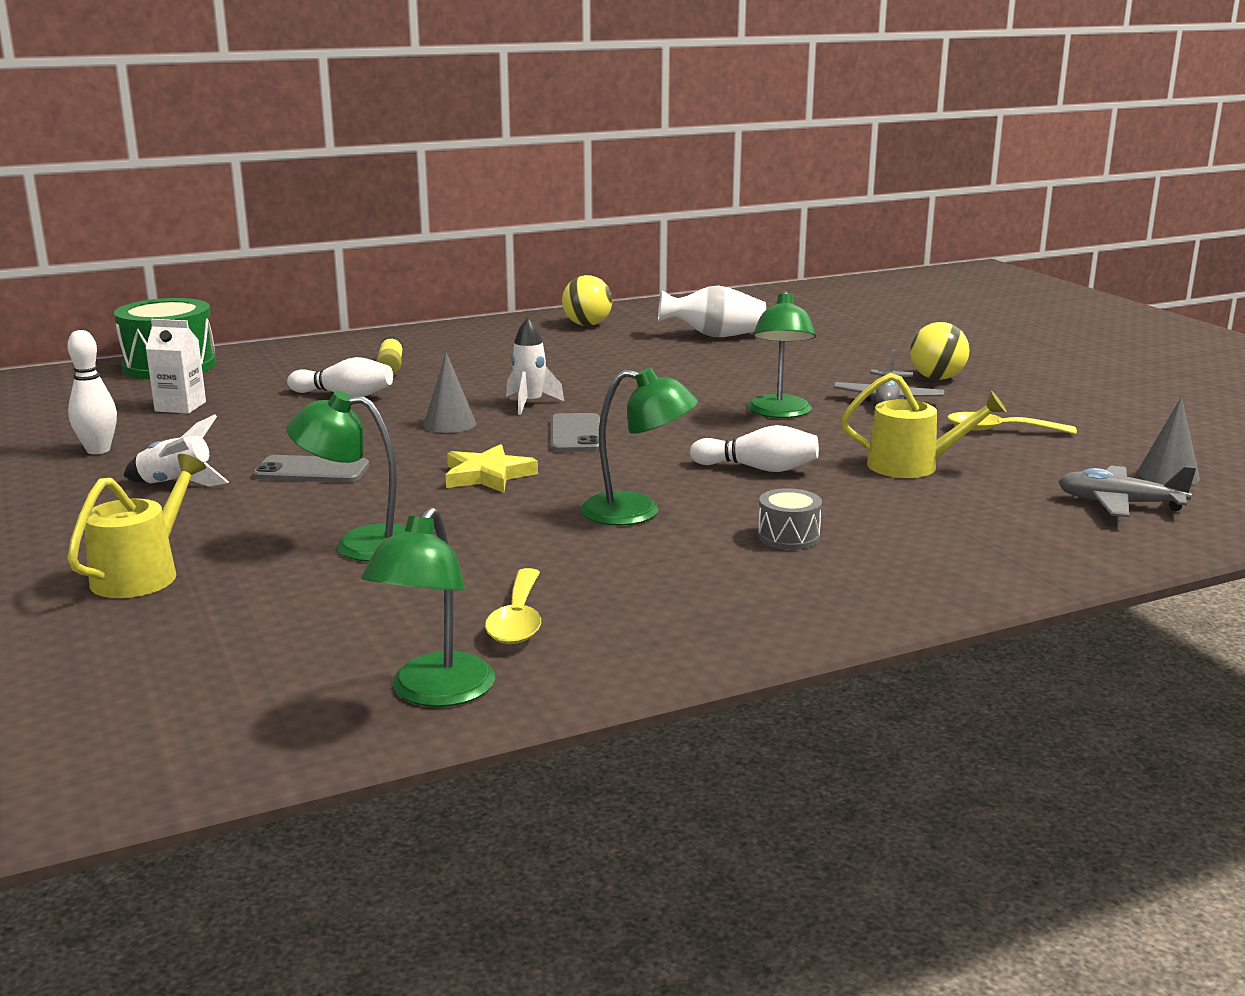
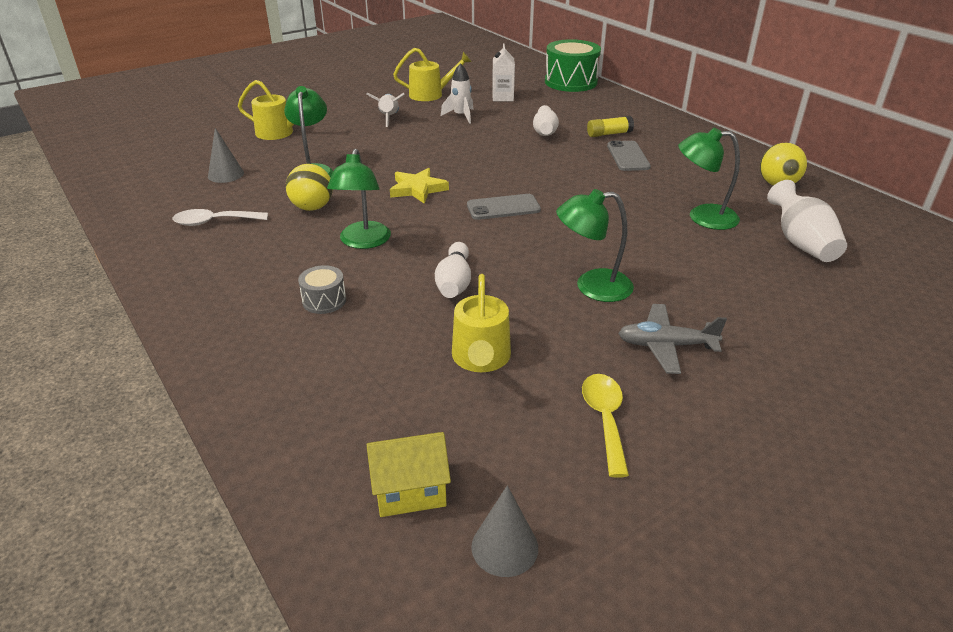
camera: 80 degrees right, 15 degrees up
white bowling pin [67,330,117,454] -> yellow watering can [393,48,472,101]
grey phone [253,455,369,483] -> grey phone moved to [607,141,651,171]
green lamp [361,507,495,707] -> green lamp moved to [678,128,740,230]
grey cone [423,352,476,433] -> grey cone moved to [208,128,244,183]
yellow spoon [485,568,541,644] -> white spoon [173,209,268,226]
white rocket [506,318,564,415] -> white rocket moved to [441,63,474,124]
yellow ball [910,322,970,380] -> yellow ball moved to [286,164,333,211]
grey plane [1058,465,1196,517] -> yellow house [366,432,451,517]

